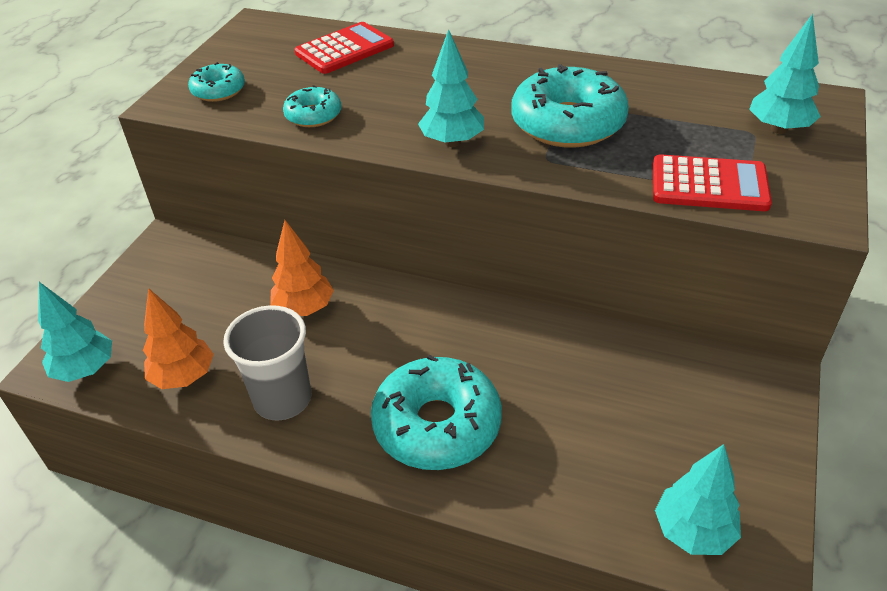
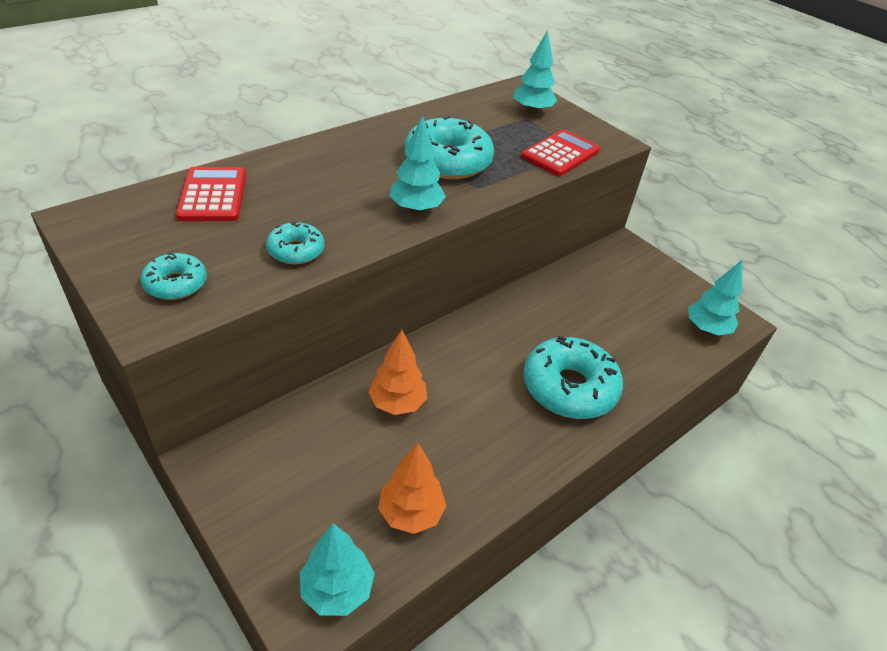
camera: 65 degrees left, 0 degrees up
grey cup [223,305,311,421] -> none

